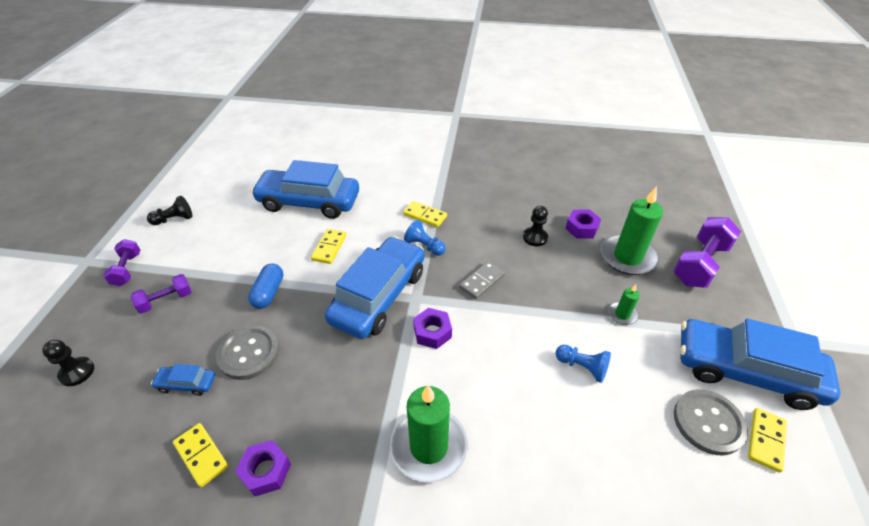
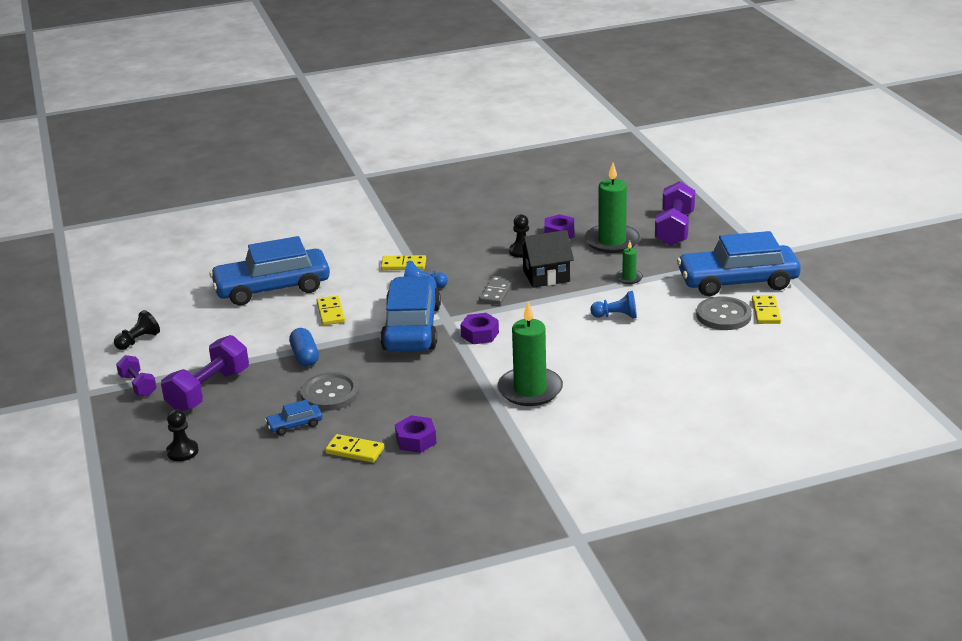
camera: 25 degrees left, 15 degrees down
purple dumbbell [130,274,192,314] -> purple dumbbell [161,335,249,411], size x1.74
none -> black house [519,230,574,288]

